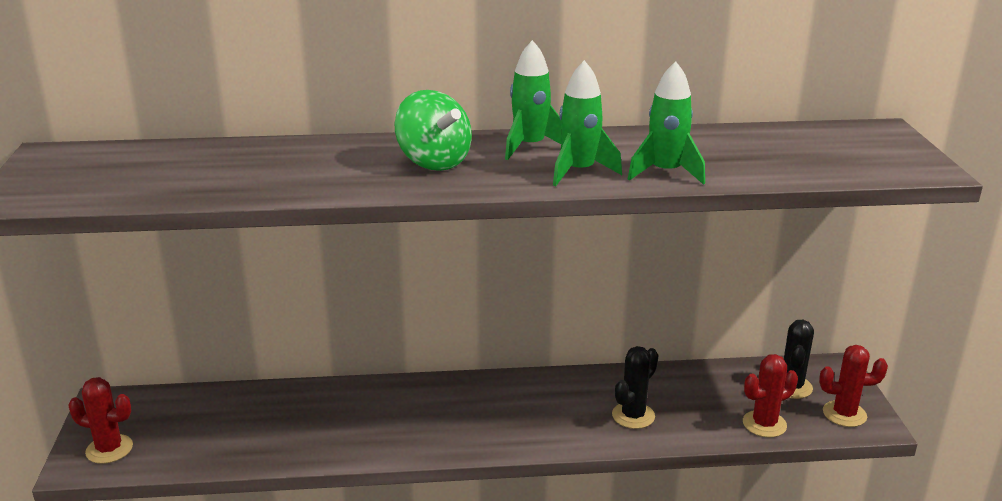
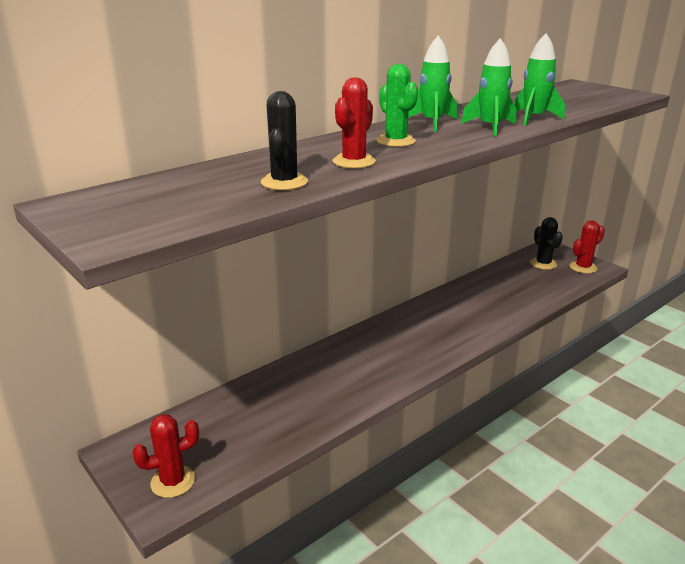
camera: 35 degrees left, 0 degrees up
green spinning top [395,90,472,171] -> green cactus [376,64,418,147]
black cactus [612,346,658,429] -> black cactus moved to [261,91,308,190]
red cactus [743,354,798,437] -> red cactus moved to [332,77,376,168]

